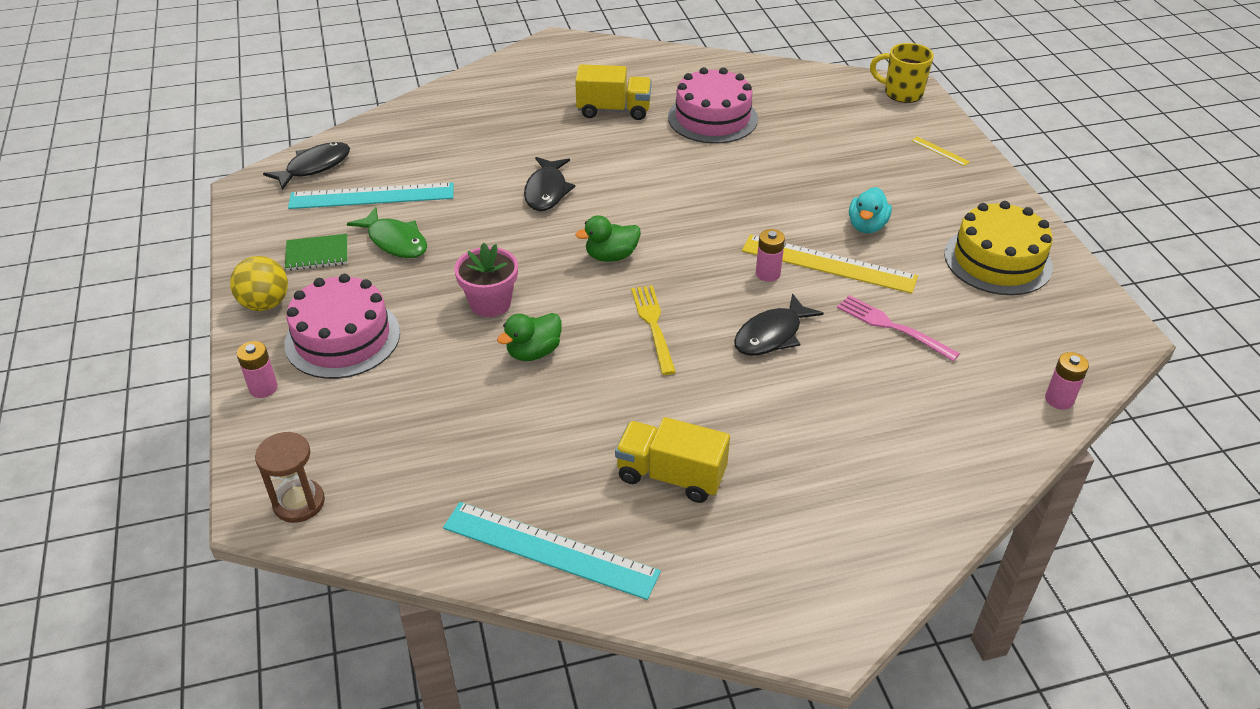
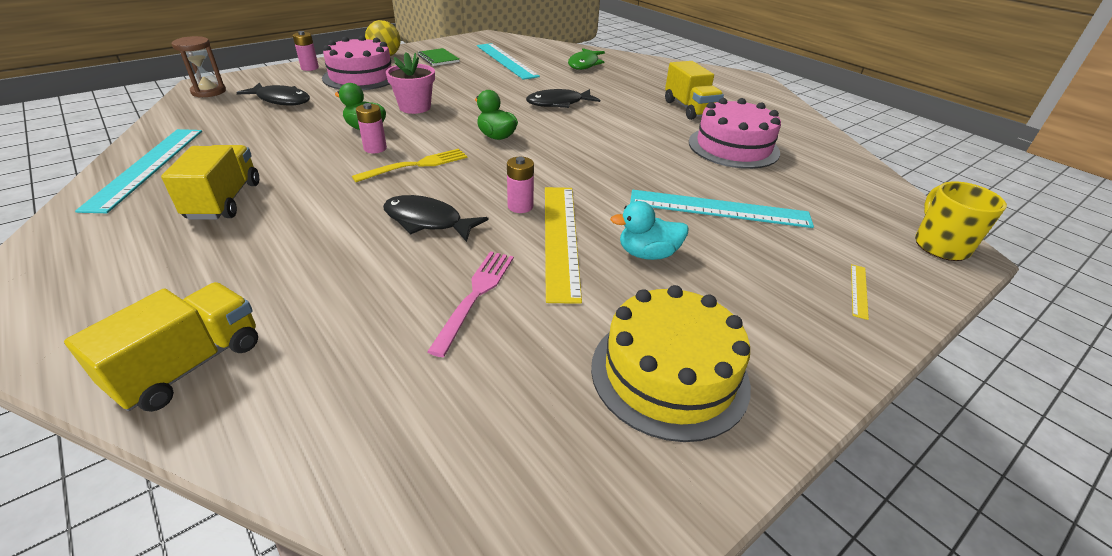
camera: 65 degrees right, 5 degrees down
black fish [263,142,350,190] -> black fish moved to [236,83,310,105]
green fish [347,207,427,258] -> green fish moved to [568,48,605,70]
pink battery [1045,352,1089,409] -> pink battery moved to [356,103,387,153]
none -> yellow truck [64,282,258,412]
none -> turquoise ruler [630,190,814,228]

